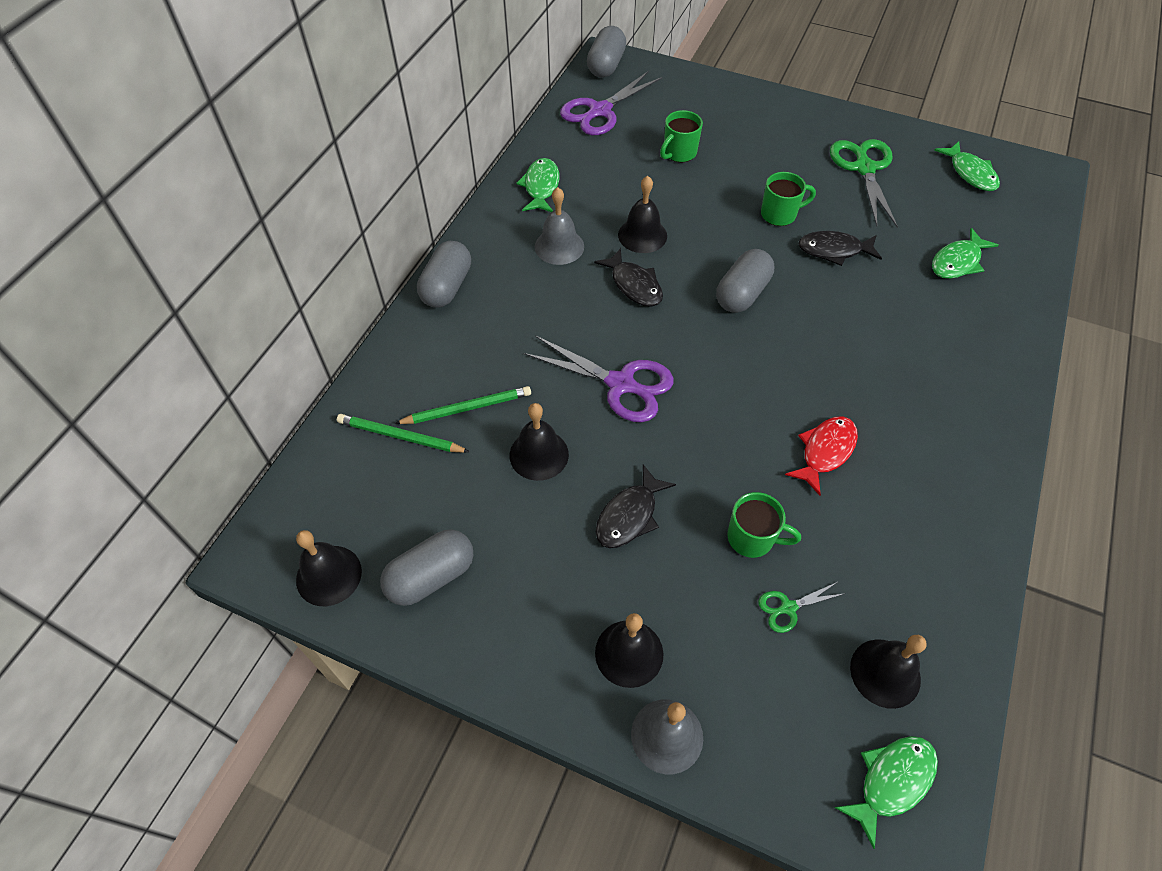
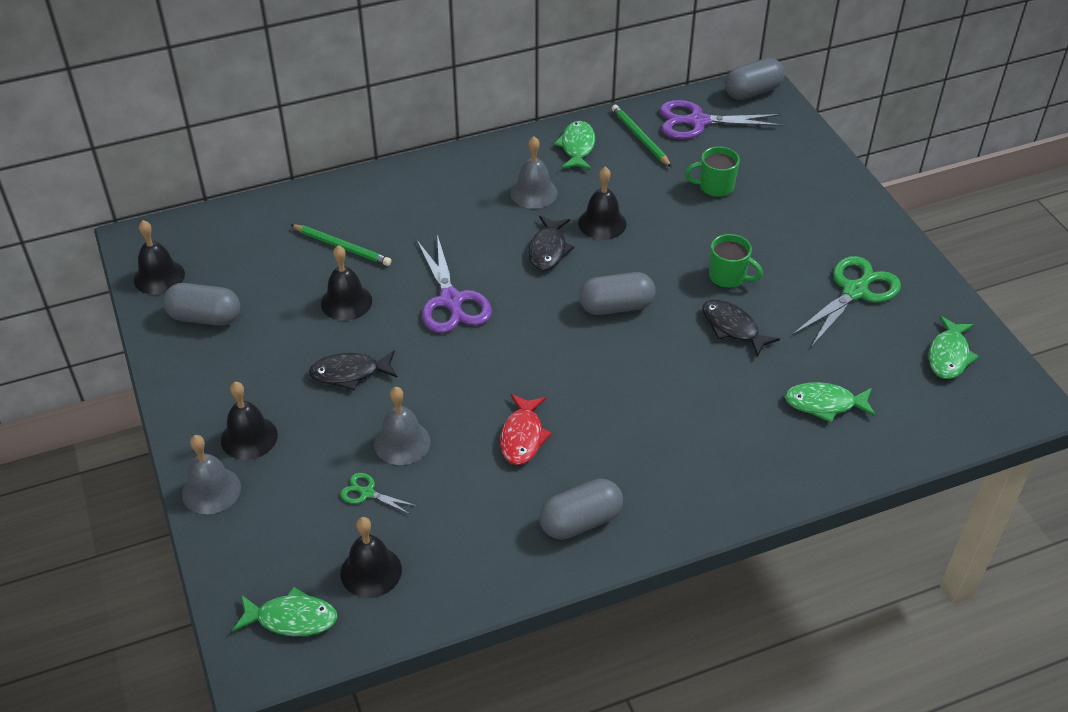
camera: 45 degrees right, 10 degrees down
green pencil [337,414,470,453] -> green pencil moved to [612,105,672,167]
grey capsule [417,241,471,307] -> grey capsule moved to [539,479,623,540]
green fish [517,158,560,212] -> green fish turned 45 degrees counterclockwise [554,121,595,170]
green mug [727,492,801,558] -> grey bell [374,387,431,465]
red fish [785,416,858,496] -> red fish turned 105 degrees clockwise [500,394,552,465]

